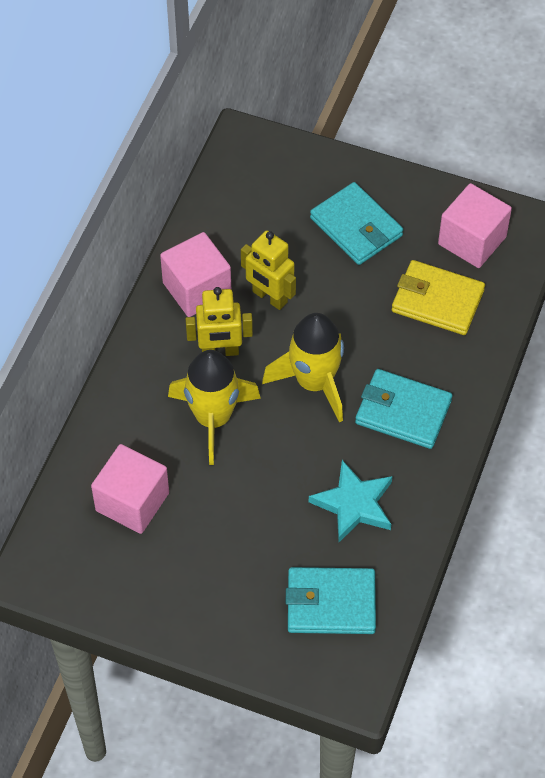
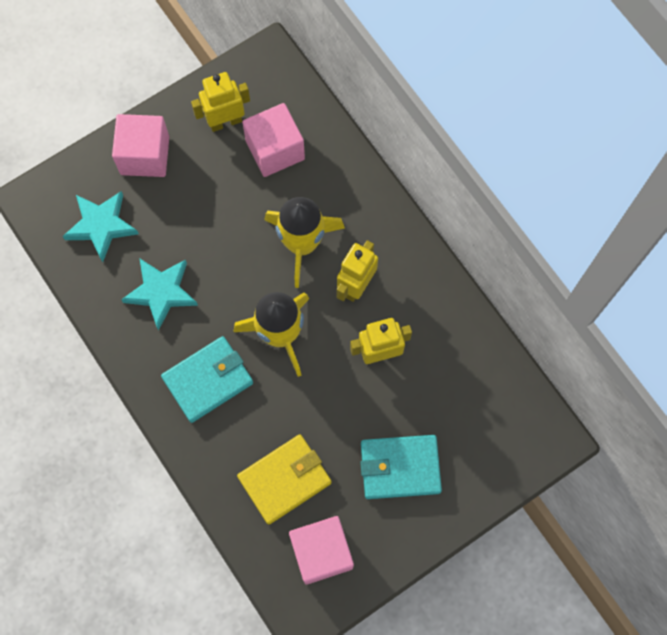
camera: 125 degrees right, 15 degrees up
pink cube [160,232,231,317] -> pink cube moved to [112,114,169,177]
turquoise wallet [286,567,376,634] -> turquoise star [63,191,139,262]
none -> yellow robot [191,72,250,132]

